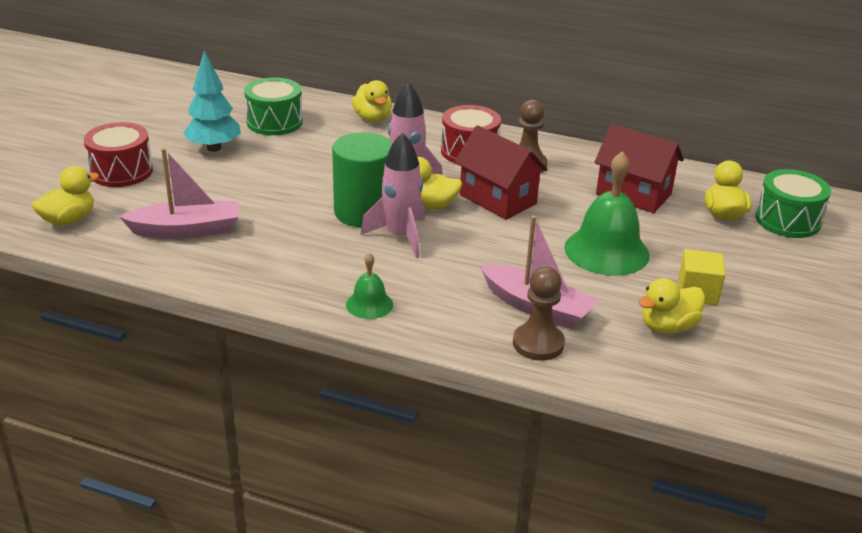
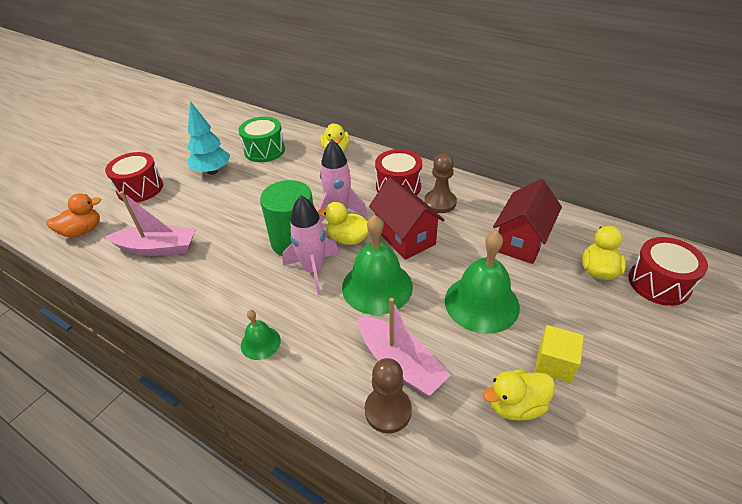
camera: 15 degrees right, 10 degrees up
yellow duck [32,166,99,226] -> orange duck [46,193,101,237]
red house [594,124,684,213] -> red house turned 75 degrees clockwise [493,179,562,264]
green drum [755,169,831,238] -> red drum [629,237,708,306]
none -> green bell [342,215,413,315]

